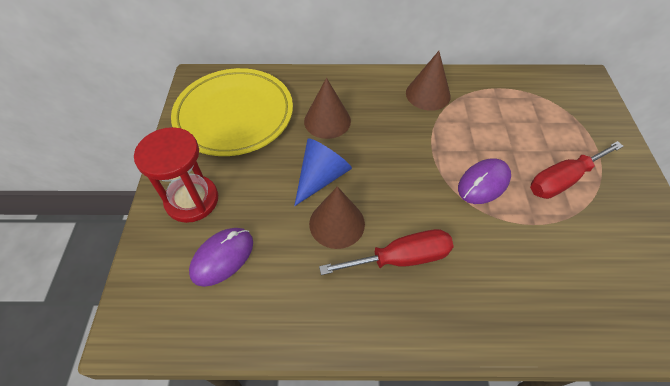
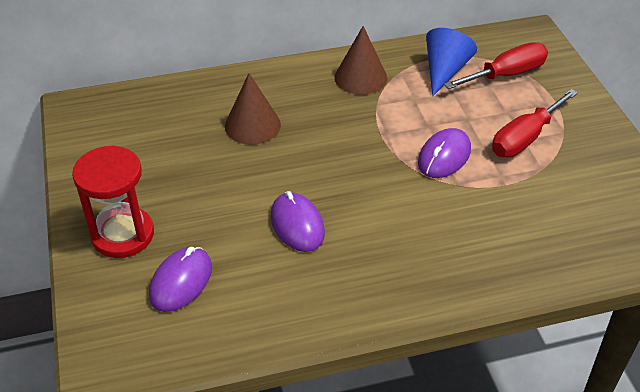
camera: 15 degrees left, 10 degrees down
yellow plate [171,68,293,156] -> none
blue cone [294,138,352,206] -> blue cone moved to [426,28,477,96]
brown cone [309,186,365,249] -> purple mouse [271,191,325,252]
red screwdriver [319,229,454,275] -> red screwdriver moved to [444,42,548,89]

